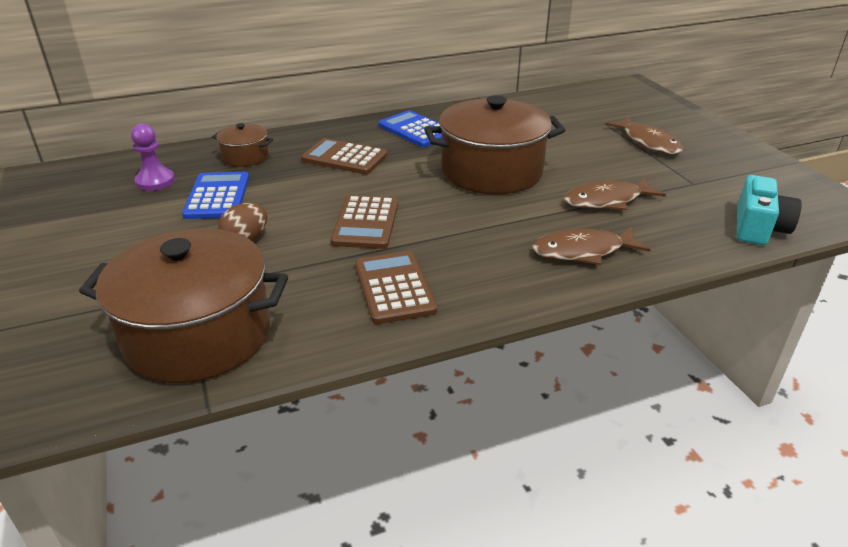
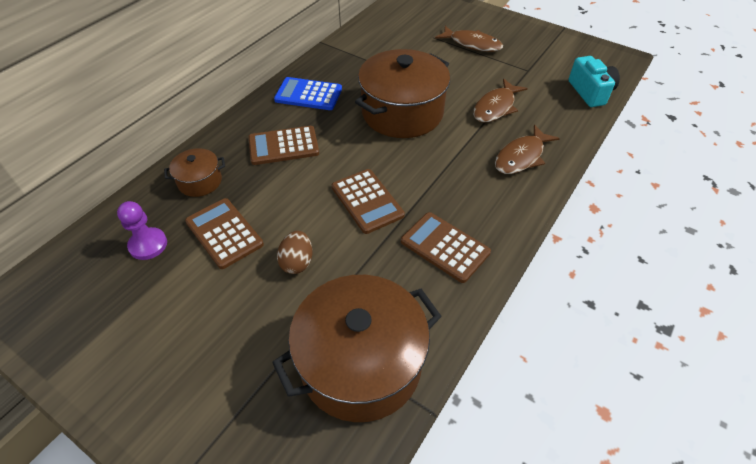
camera: 35 degrees left, 15 degrees up
blue calculator [182,172,249,219] -> brown calculator [185,198,264,269]

